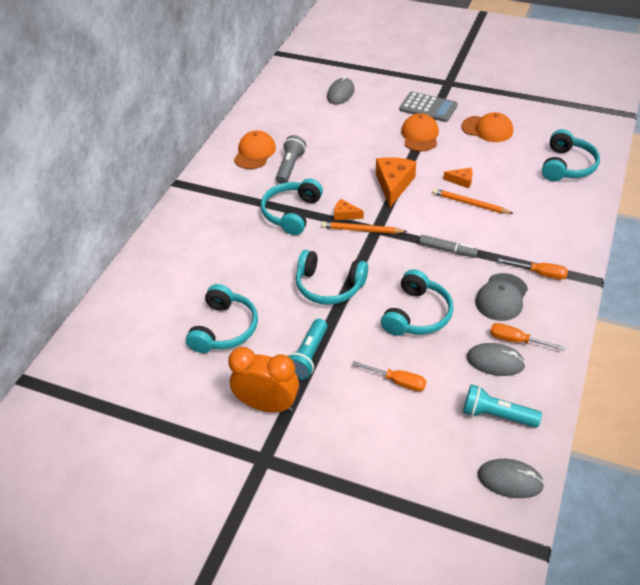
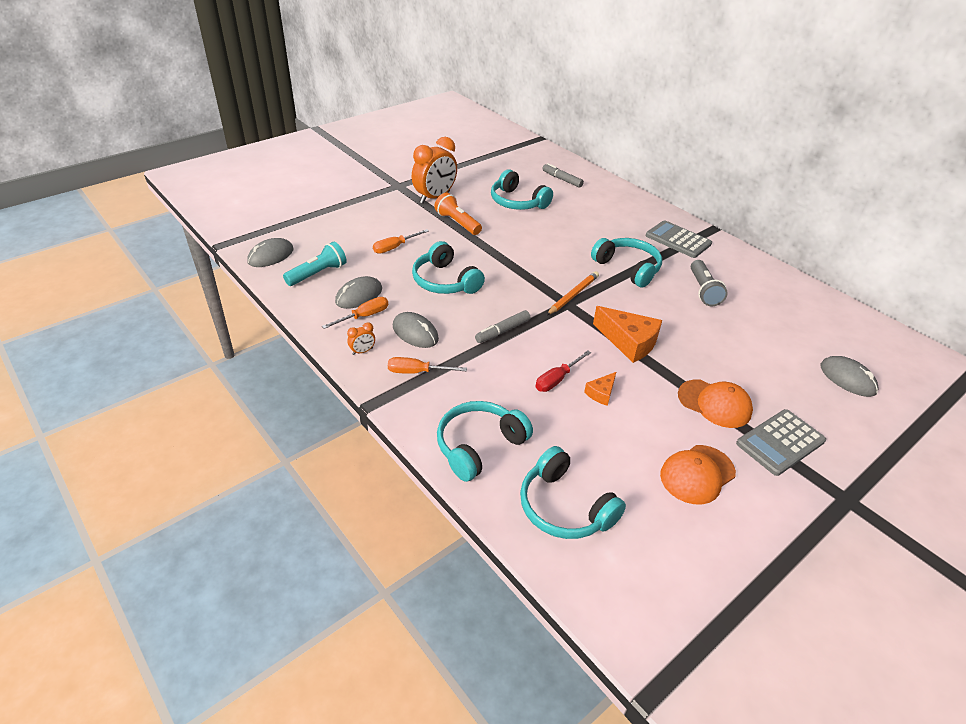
camera: 115 degrees right, 5 degrees down
orange cap [234,131,276,169] -> none
grey flashlight [276,135,306,184] -> grey flashlight turned 45 degrees clockwise [691,260,728,306]
turquoise flashlight [287,319,328,380] -> orange flashlight [434,193,482,235]
turquoise headphones [296,250,368,305] -> turquoise headphones moved to [437,401,533,482]
orange cheese [334,199,363,220] -> none
orange pencil [432,188,514,214] -> red screwdriver [536,350,591,392]
grey cap [475,273,528,321] -> grey mouse [393,312,439,348]
orange screwdriver [498,258,568,280] -> orange screwdriver turned 45 degrees clockwise [388,357,467,374]
none -> orange clock [347,323,375,355]
none -> grey marker [542,163,584,188]
none -> grey calculator [646,220,712,258]

